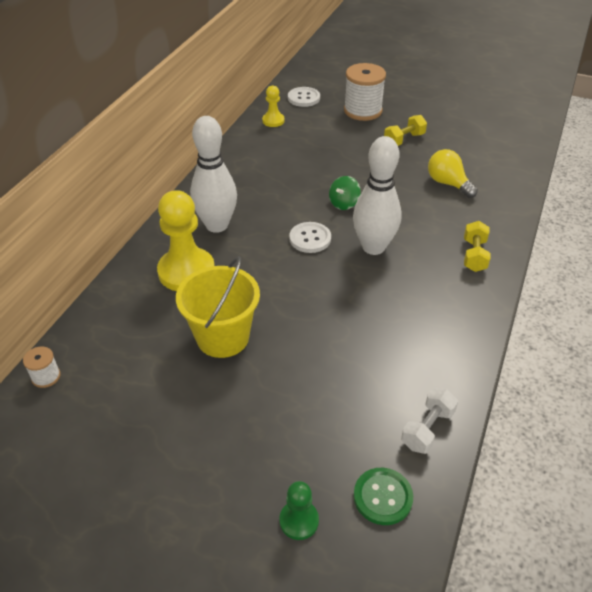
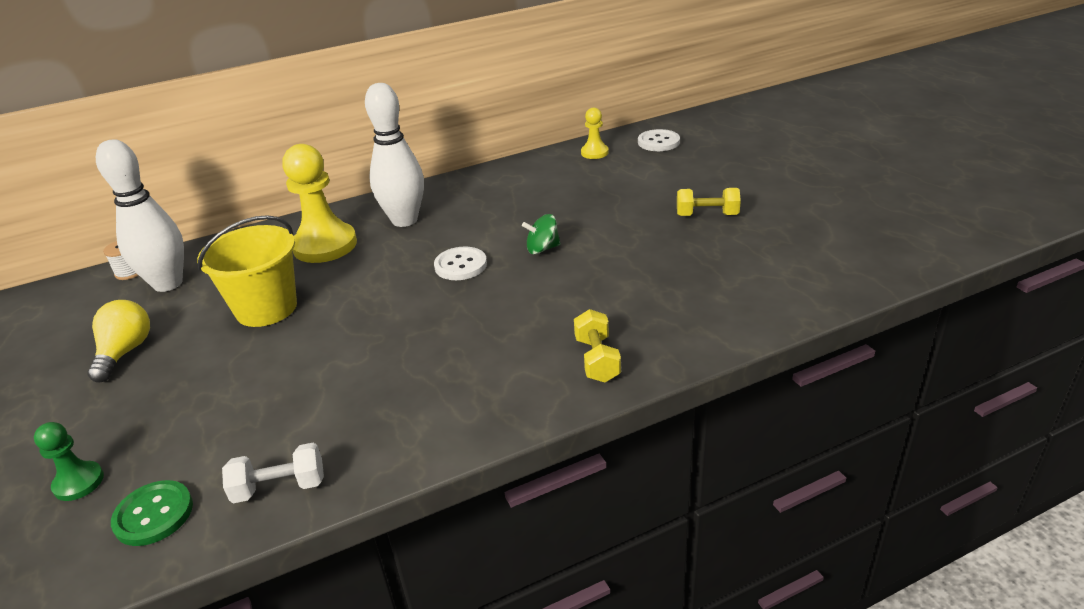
camera: 45 degrees right, 10 degrees down
white spool [344,63,386,121] -> none
white bowling pin [353,136,402,255] -> white bowling pin moved to [96,139,184,292]
yellow light bulb [428,149,478,198] -> yellow light bulb moved to [87,300,150,383]
yellow dumbbell [464,221,491,272] -> yellow dumbbell turned 60 degrees counterclockwise [574,309,621,383]

